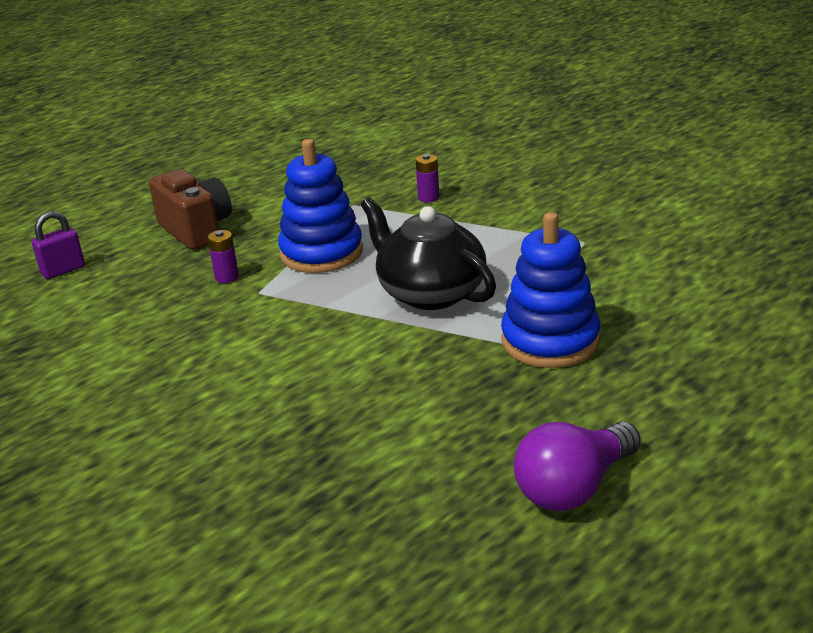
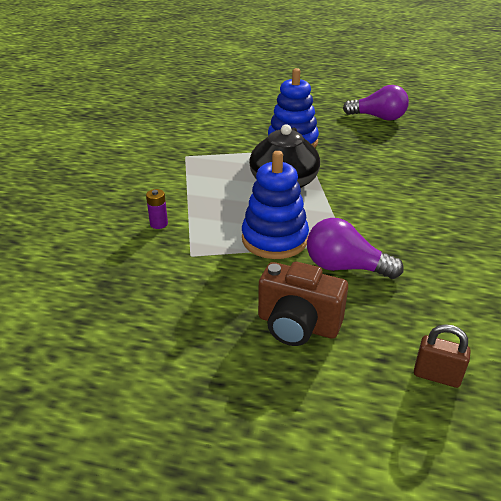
camera: 125 degrees left, 5 degrees up
purple padlock [32,211,85,279] -> brown padlock [414,324,471,388]
brown camera [149,169,232,250] -> brown camera turned 90 degrees counterclockwise [258,262,348,346]
purple battery [207,230,239,283] -> purple light bulb [307,218,404,279]

